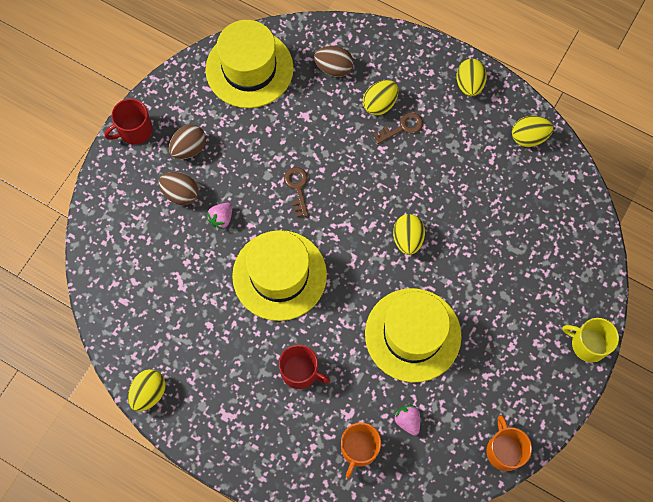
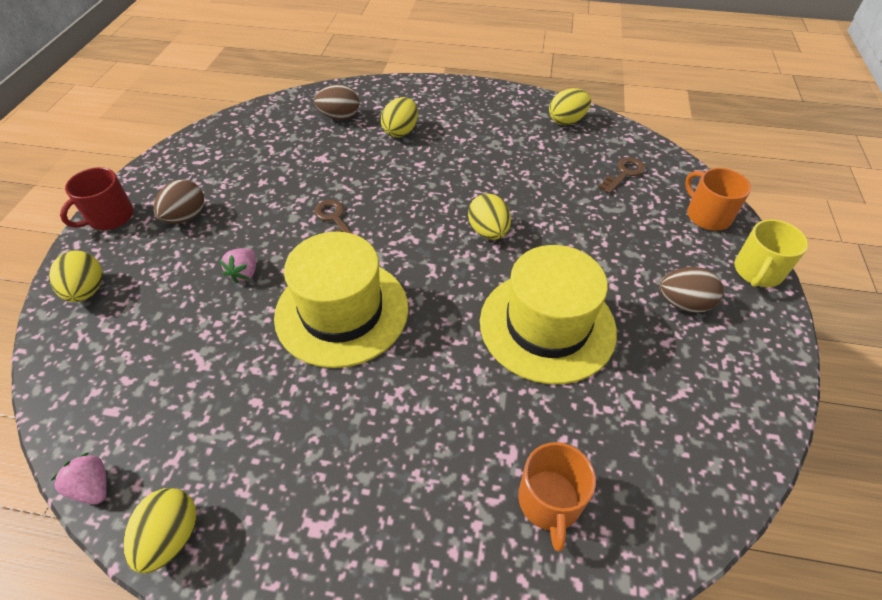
camera: 20 degrees left, 20 degrees down
brown egg [159,172,199,205] -> brown egg moved to [659,267,723,313]
yellow hat [205,20,293,108] -> none
red mug [279,345,330,389] -> none
brown key [373,112,423,144] -> brown key moved to [598,157,646,194]
pink strawberry [394,405,420,436] -> pink strawberry moved to [51,452,107,504]
yellow egg [456,59,487,97] -> yellow egg moved to [49,250,103,302]
orange mug [486,415,532,471] -> orange mug moved to [685,168,751,231]
yellow mug [563,318,619,362] -> yellow mug turned 60 degrees counterclockwise [734,219,808,287]

